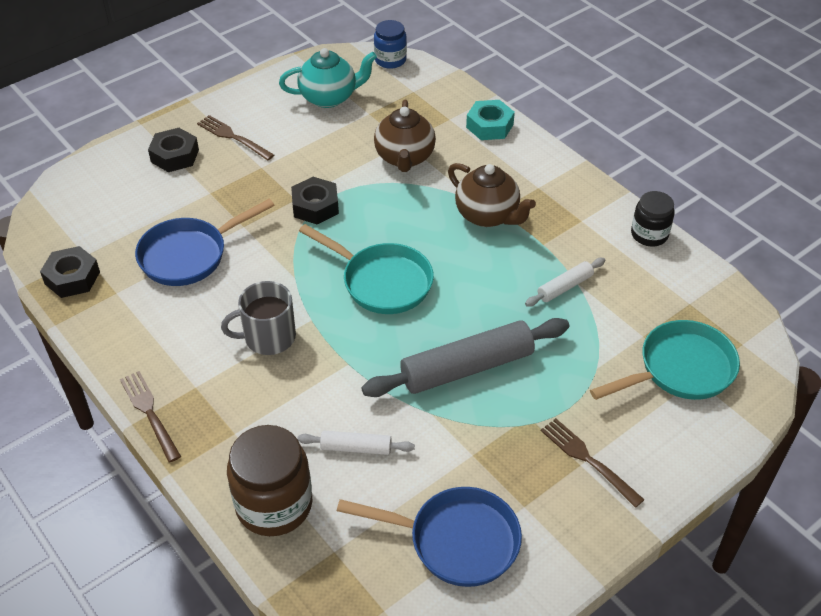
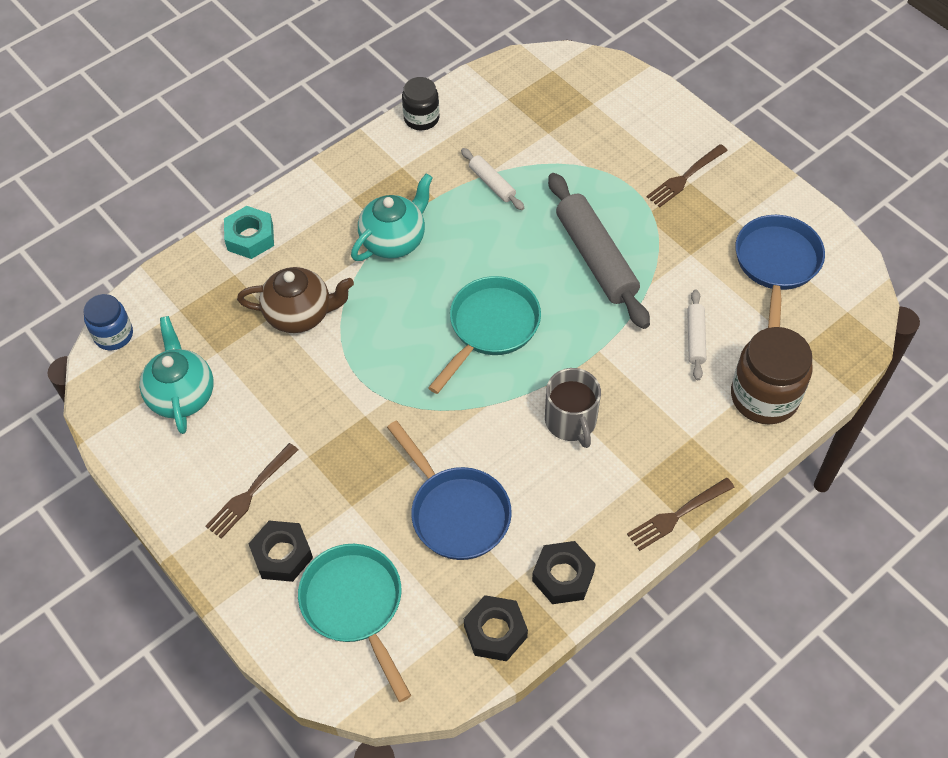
camera: 90 degrees left, 10 degrees up
black nut [291,177,339,224] -> black nut moved to [532,541,596,604]
brown teapot [448,163,536,227] -> turquoise teapot [351,174,433,261]
turquoise pan [590,320,740,400] -> turquoise pan moved to [298,544,411,702]

